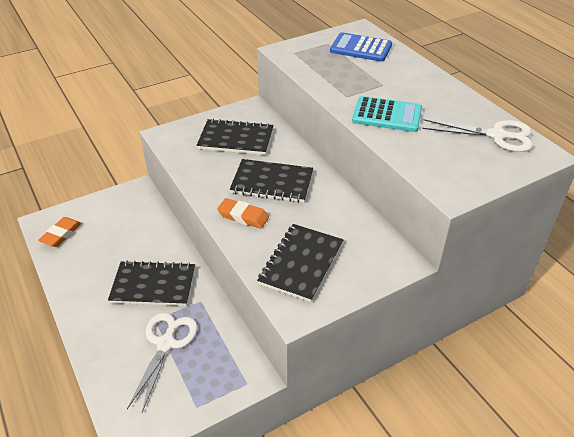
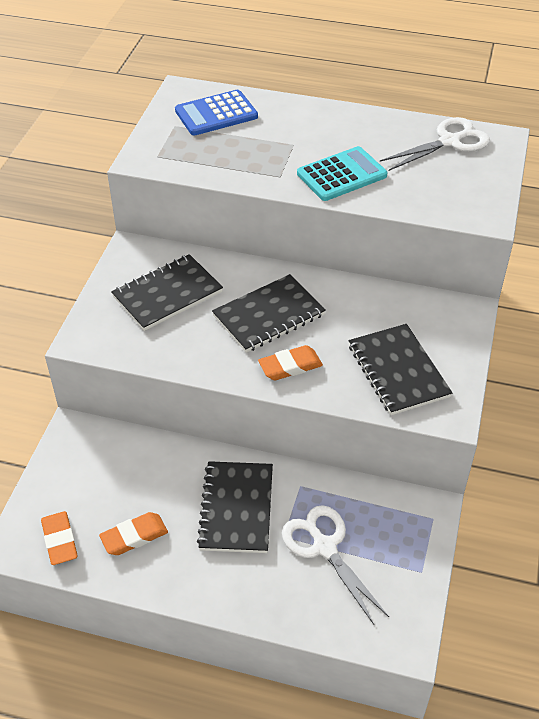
camera: 45 degrees left, 5 degrees up
black notebook [108,260,195,306] -> black notebook turned 45 degrees counterclockwise [197,461,273,553]
none -> orange eraser [99,512,168,555]

